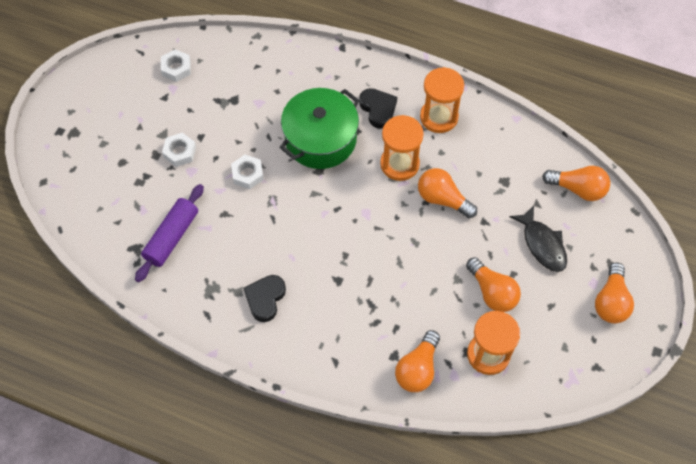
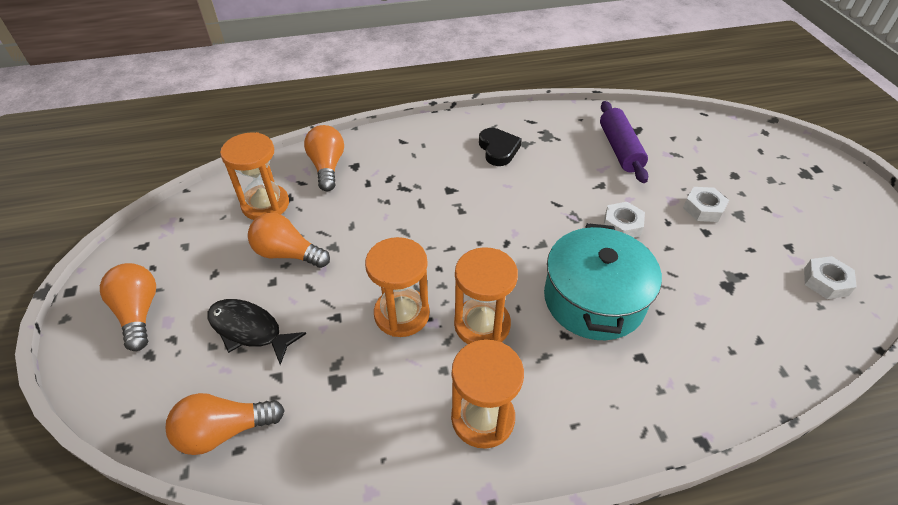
camera: 145 degrees right, 15 degrees down
green pot [279,88,360,169] -> turquoise pot [544,223,662,340]
black heart [359,88,397,128] -> none
orange light bulb [418,168,477,218] -> orange hourglass [365,237,430,337]

